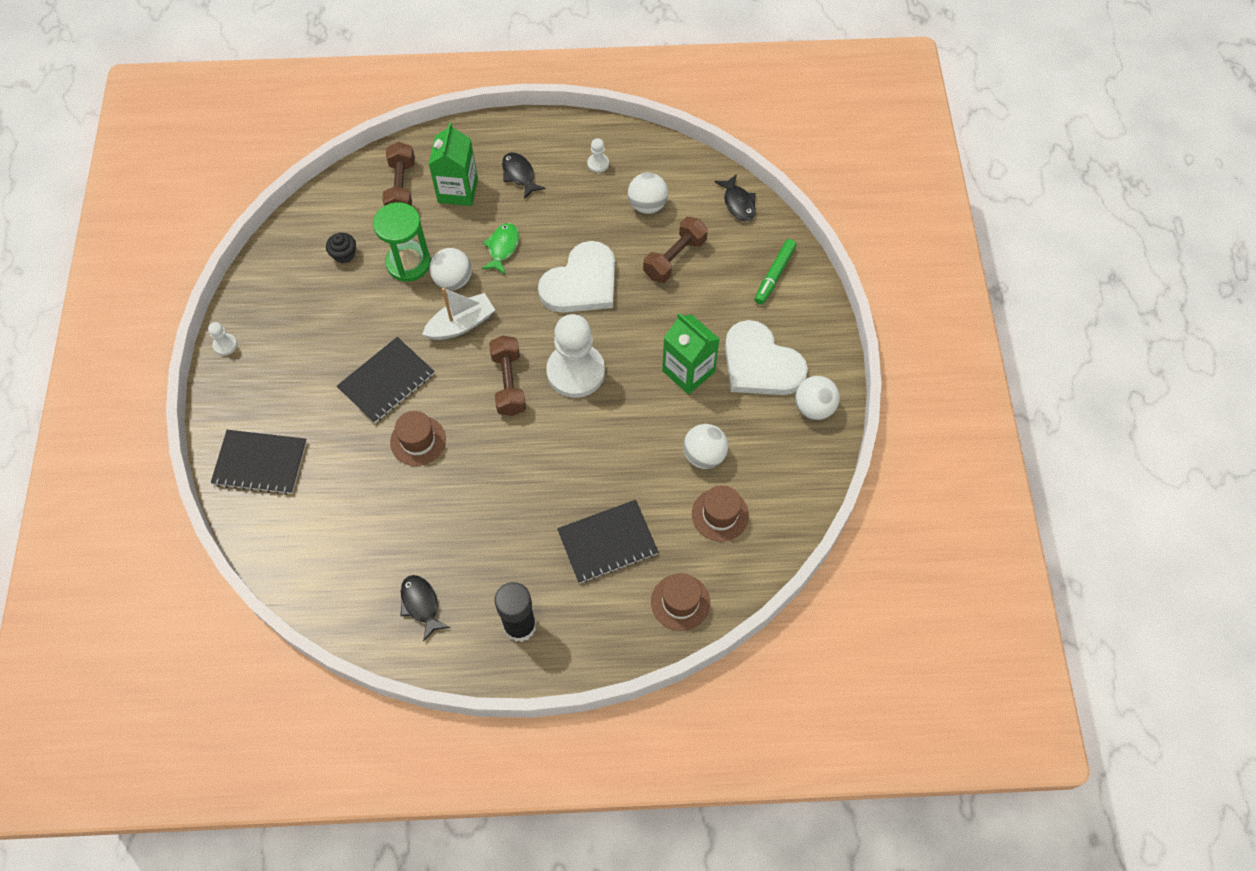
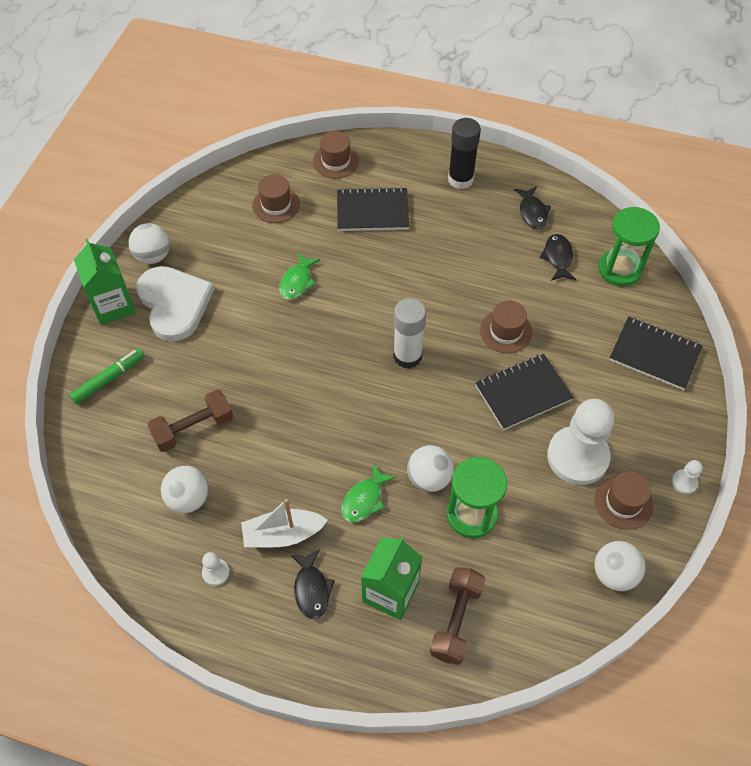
camera: 160 degrees left, 5 degrees down
black cupcake [326,233,356,263] -> none
white boat [422,287,495,340] -> white boat moved to [241,499,328,547]
brown dumbbell [489,335,526,416] -> white glue stick [393,298,426,369]
white heart [538,241,615,313] -> none
white pawn [546,314,605,398] -> white pawn moved to [547,399,614,485]
green carton [662,313,719,395] -> green carton moved to [74,239,136,325]
white ball [683,424,728,469] -> white ball moved to [594,541,646,591]
black fish [715,174,756,221] -> black fish moved to [540,234,576,281]
none -> green fish [279,253,320,300]
none -> brown hat [594,471,653,530]
none -> green hourglass [598,207,660,286]

